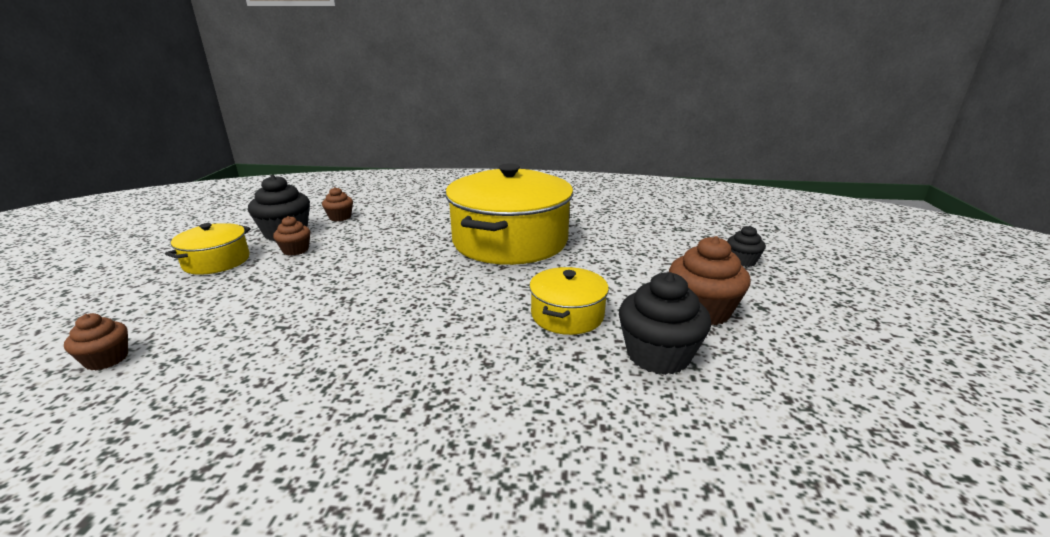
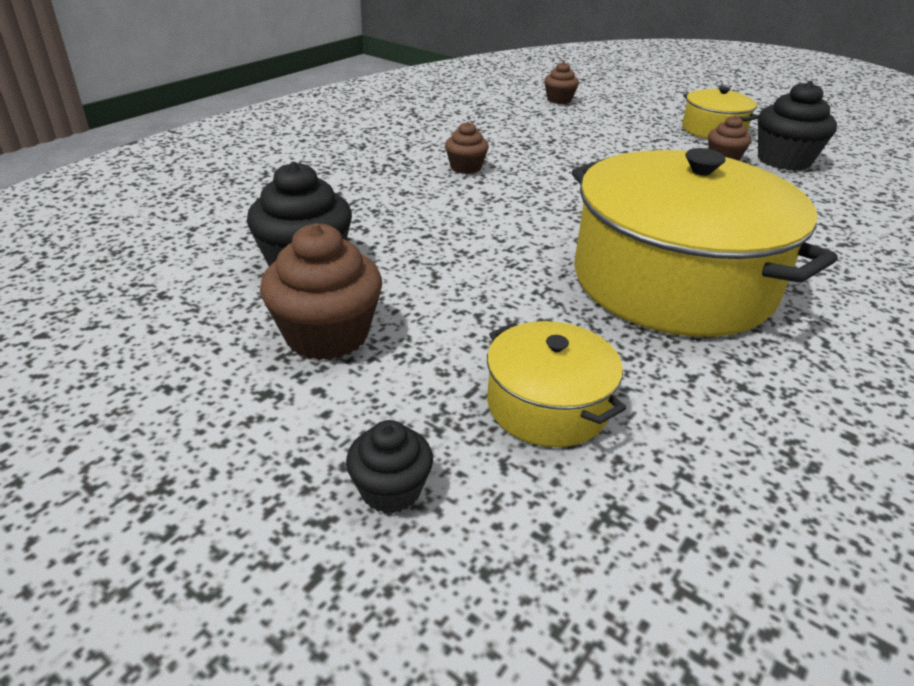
camera: 120 degrees right, 10 degrees up
brown cupcake [322,187,353,221] -> brown cupcake moved to [445,122,489,174]
yellow pot [529,267,609,335] -> yellow pot moved to [487,321,626,447]

